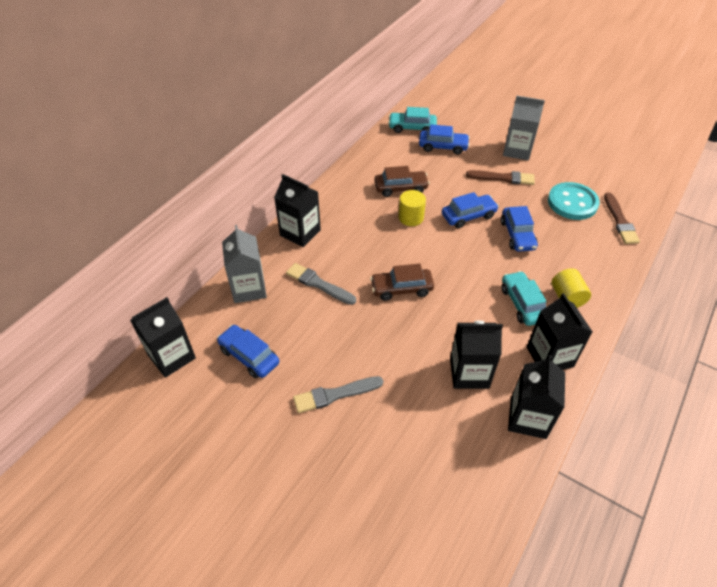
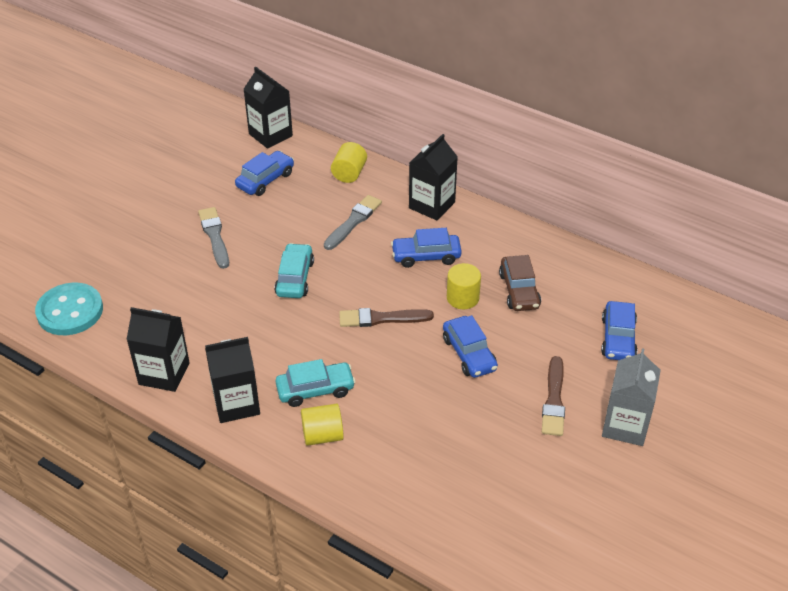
camera: 90 degrees right, 5 degrees down
grey carton [222,225,267,303] -> yellow cylinder [331,142,367,183]
brown car [370,264,434,301] -> none
turquoise car [388,107,437,133] -> turquoise car moved to [274,243,314,298]
black carton [450,321,503,389] -> none
blue car [501,206,538,252] -> blue car moved to [391,228,462,268]
turquoise button [548,182,600,220] -> turquoise button moved to [35,283,103,335]
brown brush [604,193,640,244] -> brown brush moved to [339,308,434,327]

